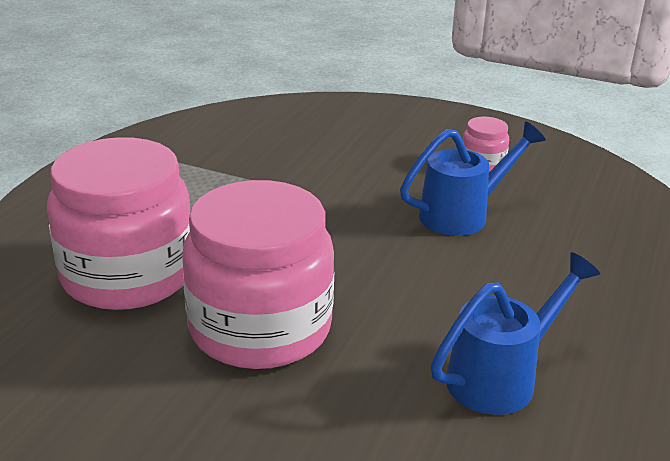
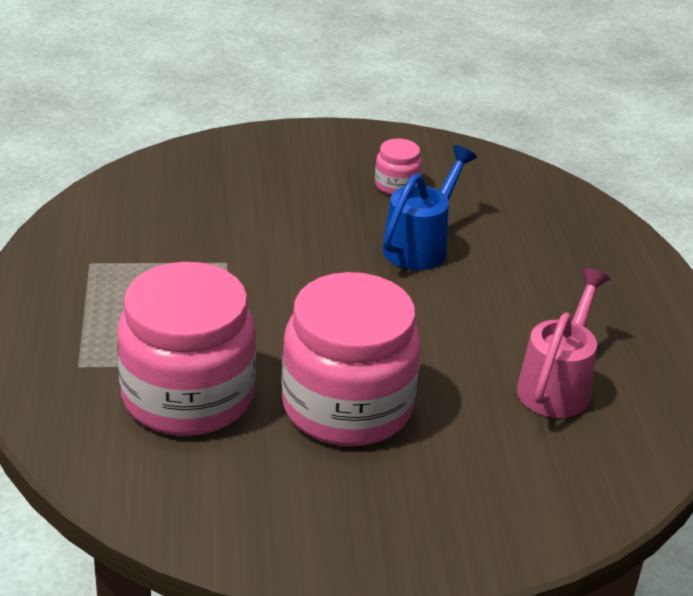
camera: 30 degrees left, 5 degrees up
blue watering can [431,252,600,415] -> pink watering can [517,268,610,418]

